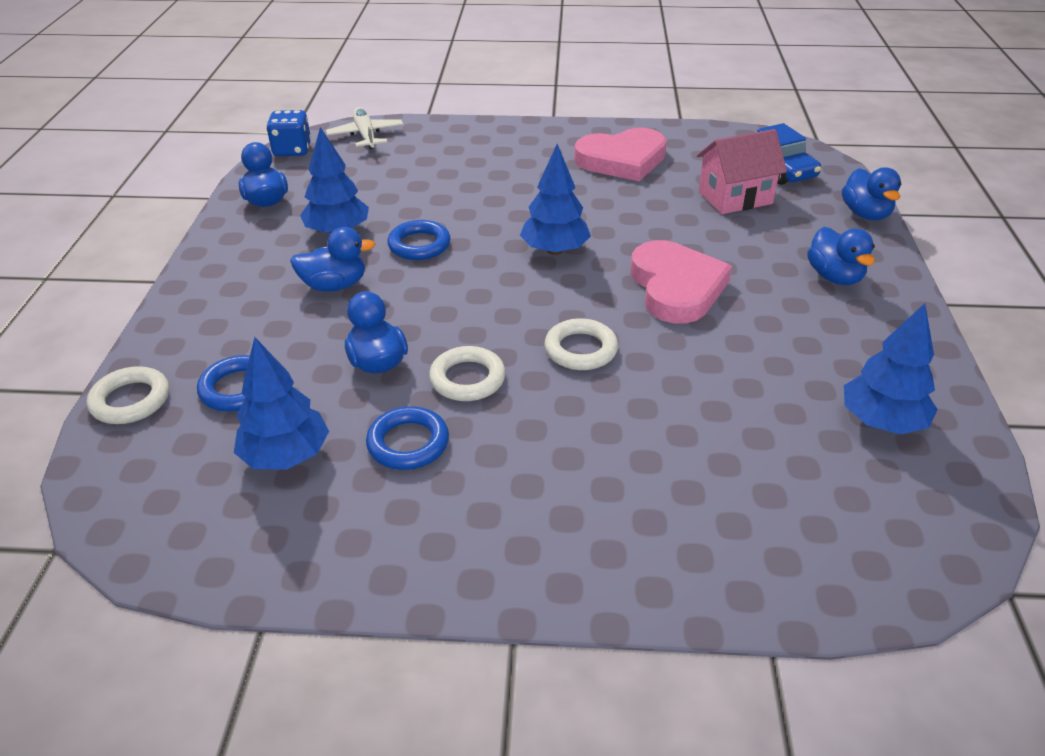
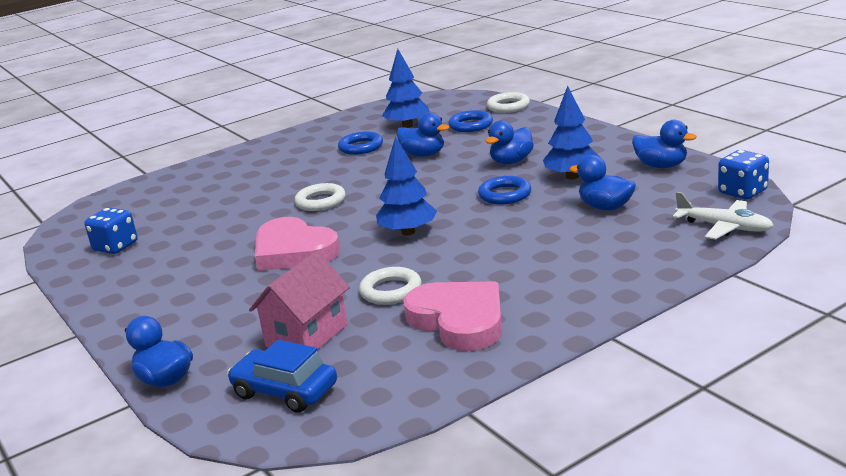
camera: 145 degrees right, 15 degrees down
white ring [429,346,506,401] -> white ring moved to [359,267,422,305]
pink heart [574,128,667,181] -> pink heart turned 105 degrees clockwise [403,281,502,351]
blue duck [807,227,875,285] -> blue duck moved to [569,155,636,210]
blue tree [844,303,938,434] -> blue dice [84,208,138,254]

